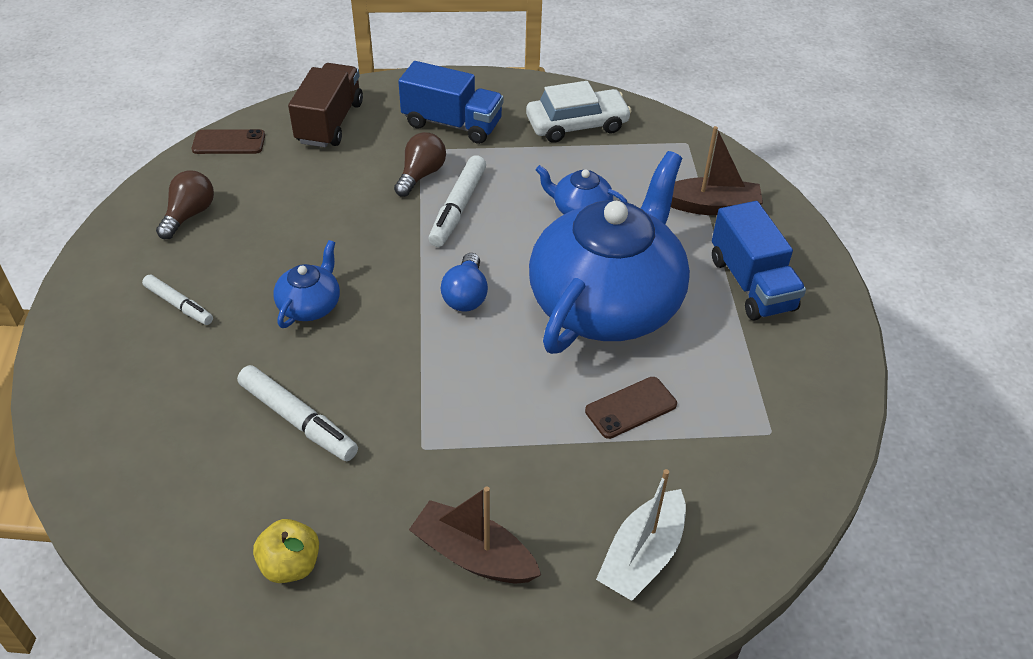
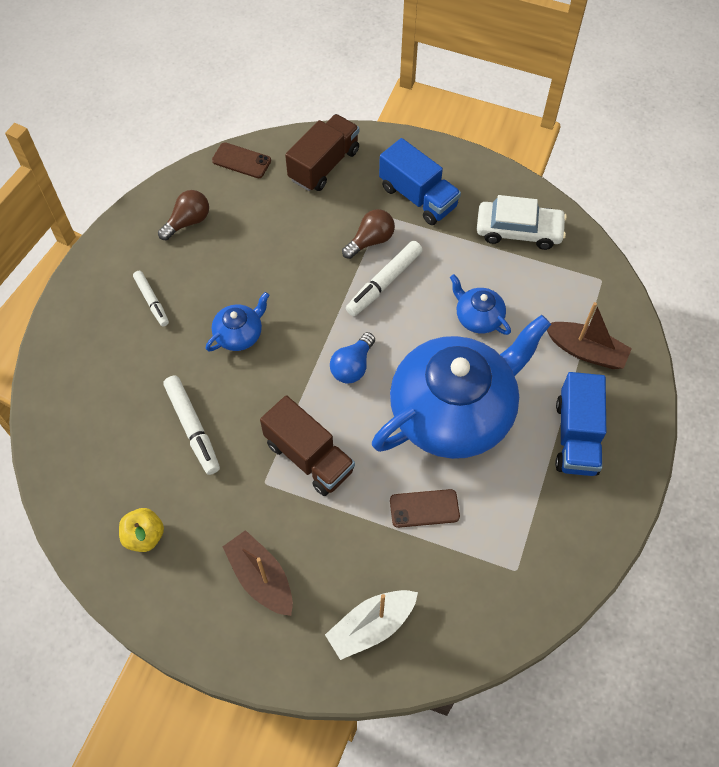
camera: 25 degrees right, 15 degrees up
none -> brown truck [260,395,355,496]

